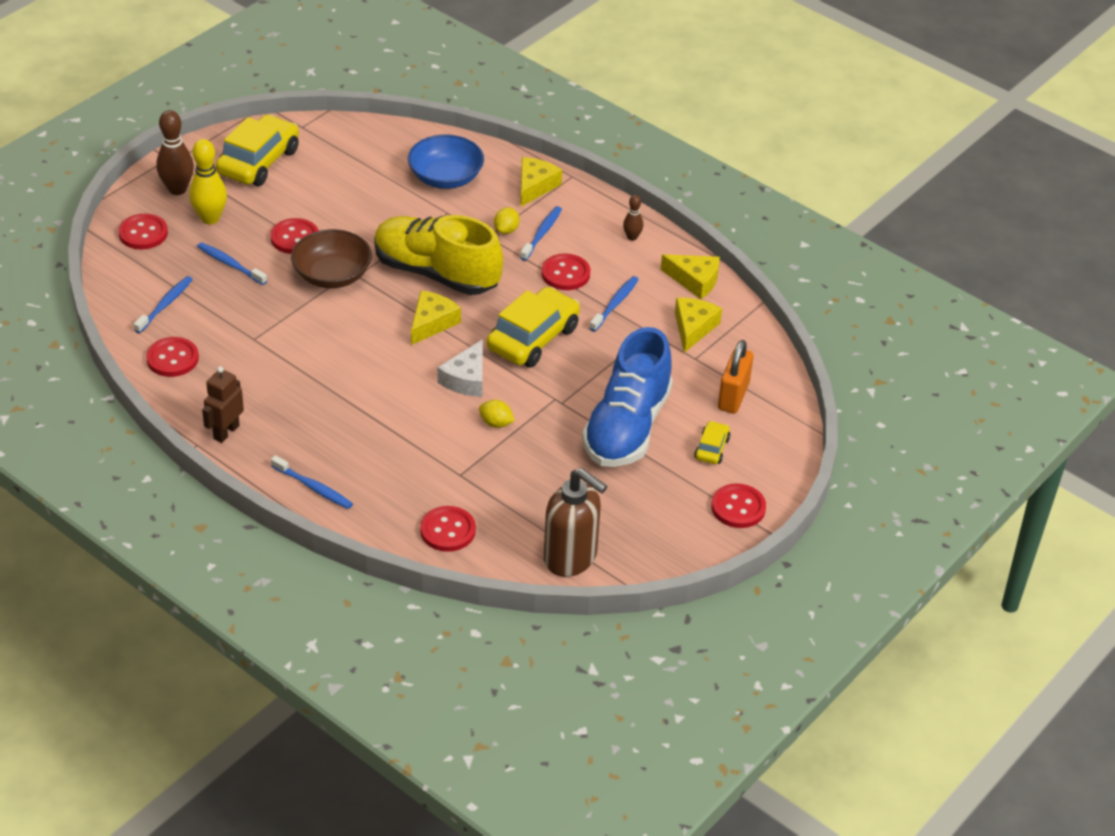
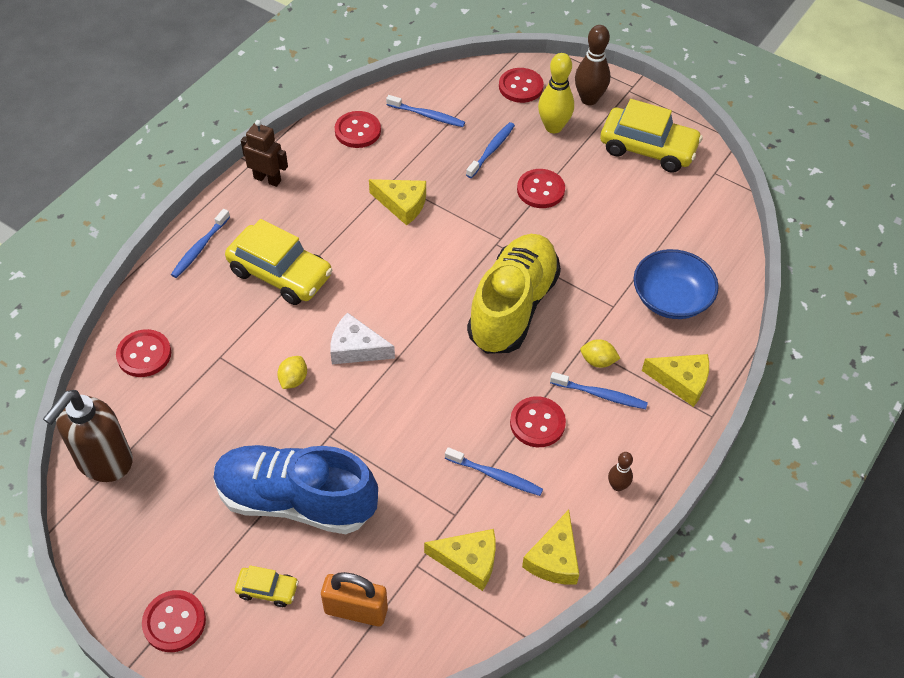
camera: 85 degrees right, 10 degrees up
brown bowl [291,229,372,288] -> none
yellow cheese [411,290,461,345] -> yellow cheese moved to [369,179,426,226]
yellow car [487,287,580,367] -> yellow car moved to [225,219,333,305]

